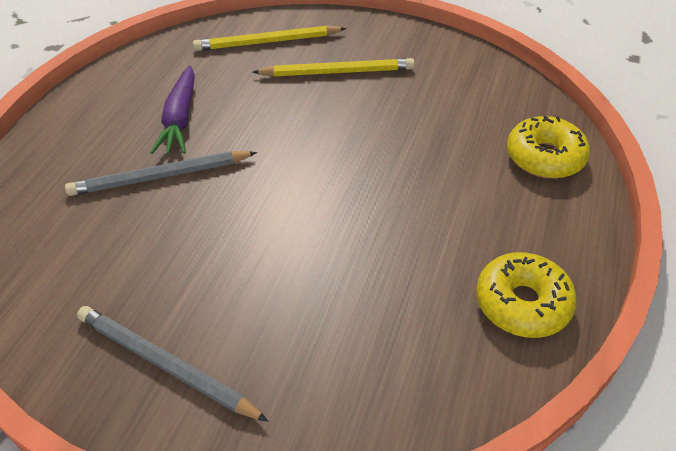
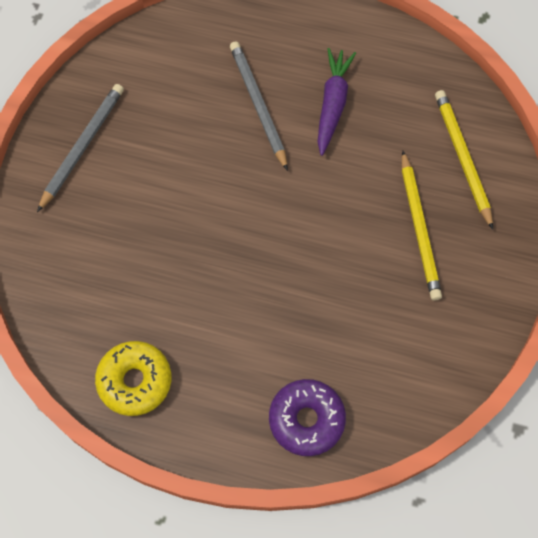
camera: 85 degrees right, 20 degrees up
purple carrot [150,65,195,154] -> purple carrot turned 105 degrees clockwise [318,48,356,156]
yellow donut [507,116,590,179] -> purple donut [269,379,346,456]

